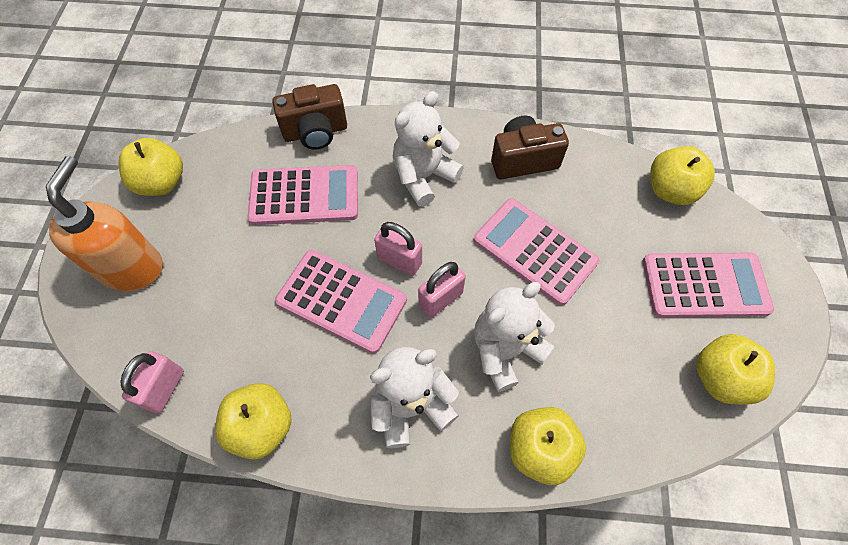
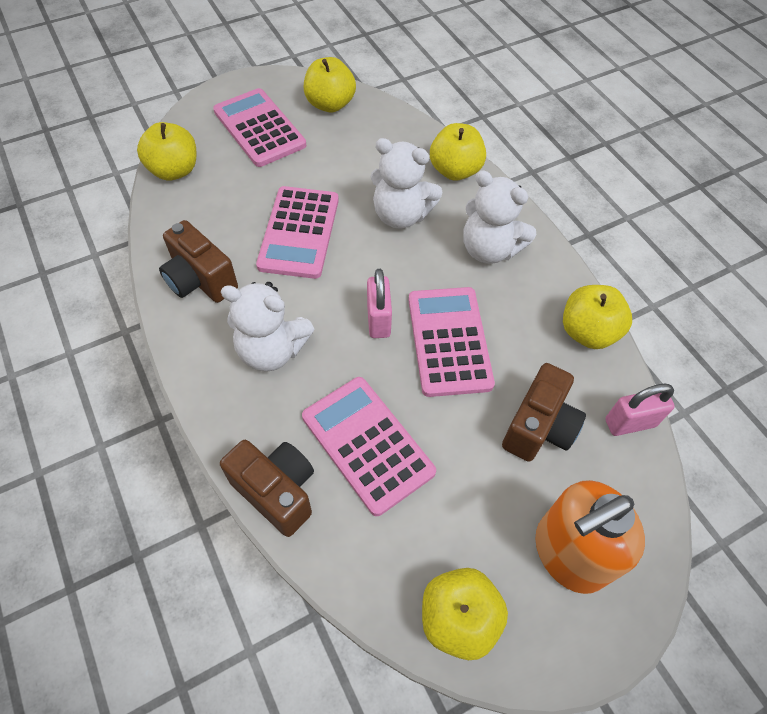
camera: 125 degrees left, 5 degrees down
pink padlock [418,262,466,318] -> none
none -> brown camera [502,363,586,462]

